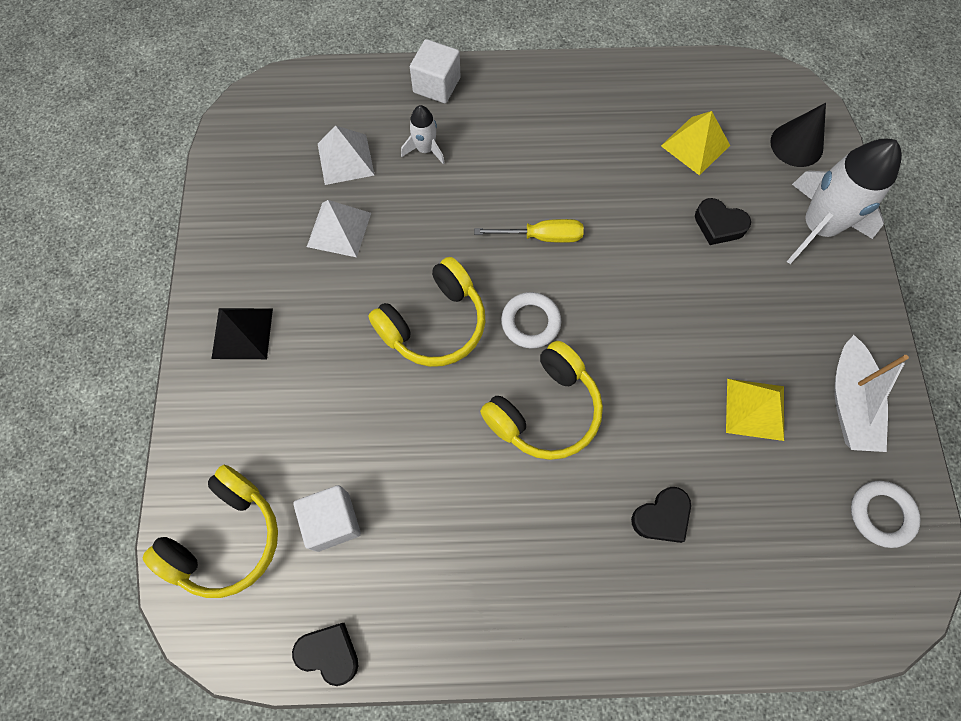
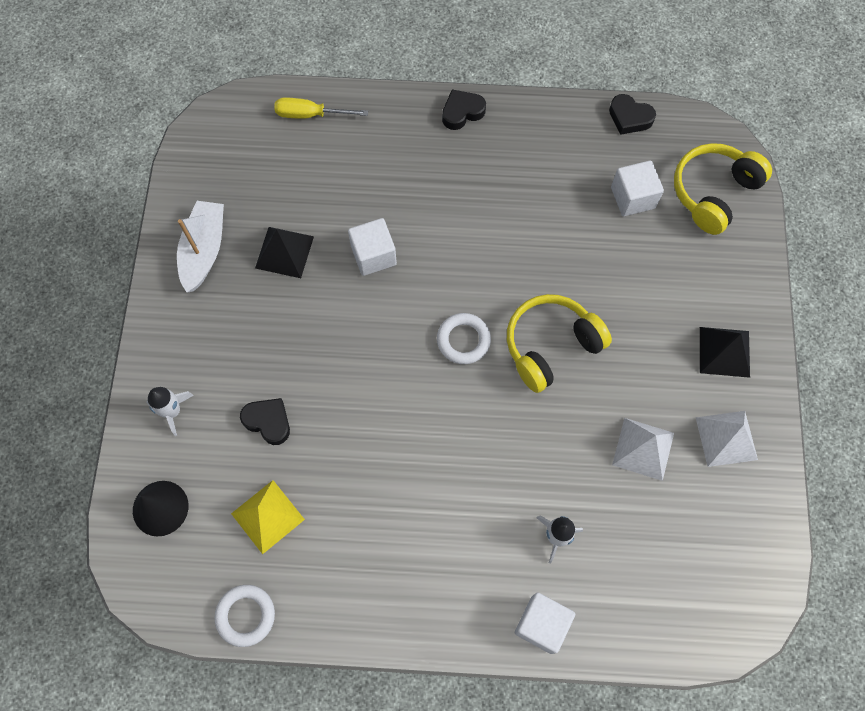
camera: 175 degrees left, 0 degrees up
white pyramid [318,125,375,185] -> white pyramid moved to [696,411,758,467]
yellow screwdriver [474,219,584,243] -> yellow screwdriver moved to [274,97,368,119]
yellow headphones [480,341,603,460] -> none
black heart [631,487,691,543] -> black heart moved to [442,89,486,130]
yellow pyramid [726,379,784,441] -> black pyramid [255,227,314,278]
white rocket [787,138,902,264] -> white rocket [146,387,194,436], size x0.49
white ring [851,481,921,548] -> white ring moved to [214,585,275,647]
none -> white cube [348,218,397,276]

